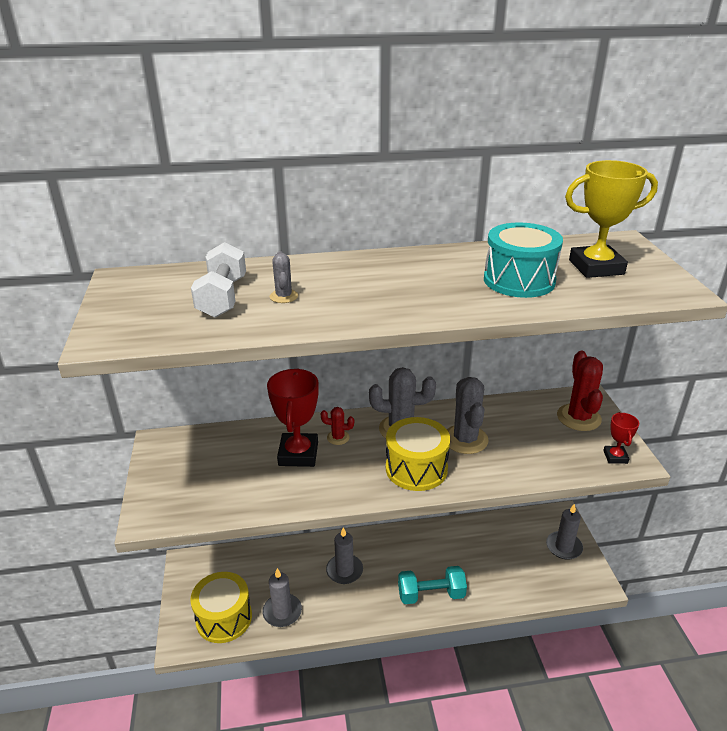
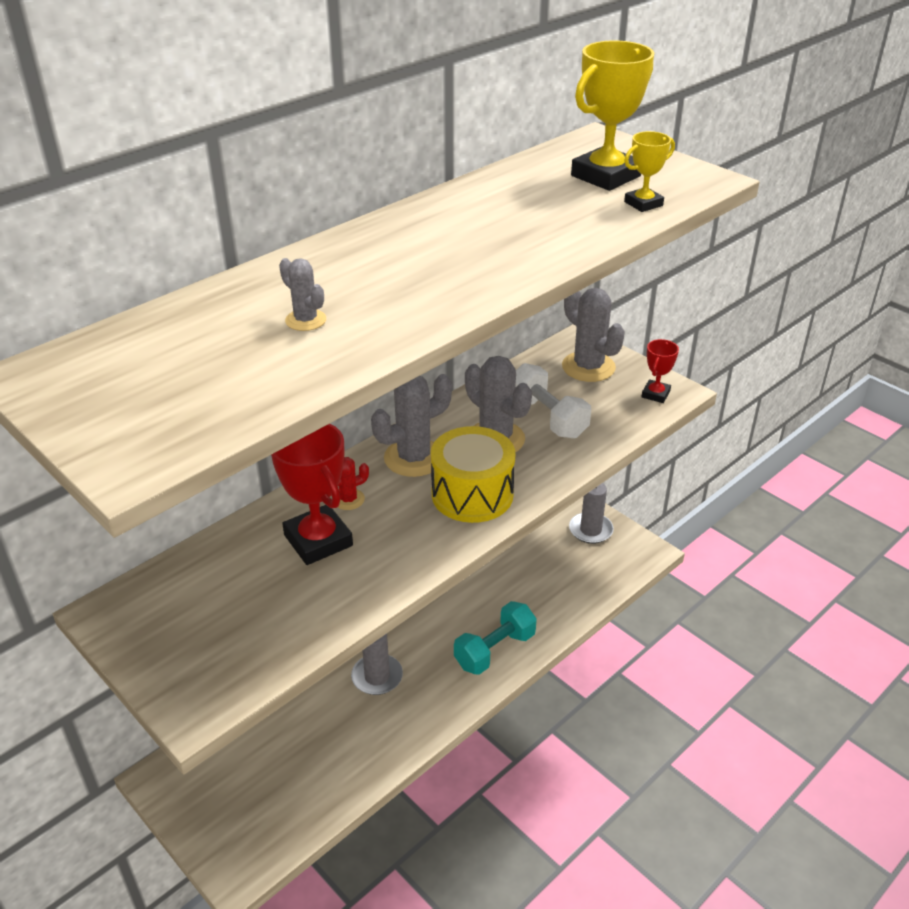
camera: 35 degrees left, 5 degrees up
yellow drum [190,572,252,643] -> none
white dumbbell [191,242,246,318] -> white dumbbell moved to [515,363,591,439]
grey candle [262,568,302,627] -> none
turquoise drum [484,222,563,298] -> none
red cactus [557,351,603,431] -> grey cactus [562,288,625,382]
red trophy [603,412,639,464] -> red trophy turned 60 degrees clockwise [642,339,679,403]
none -> yellow trophy [624,131,675,212]

